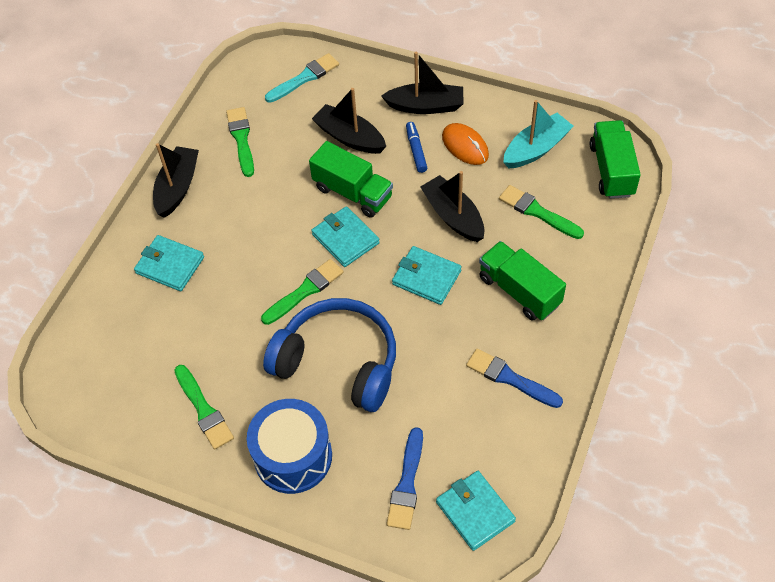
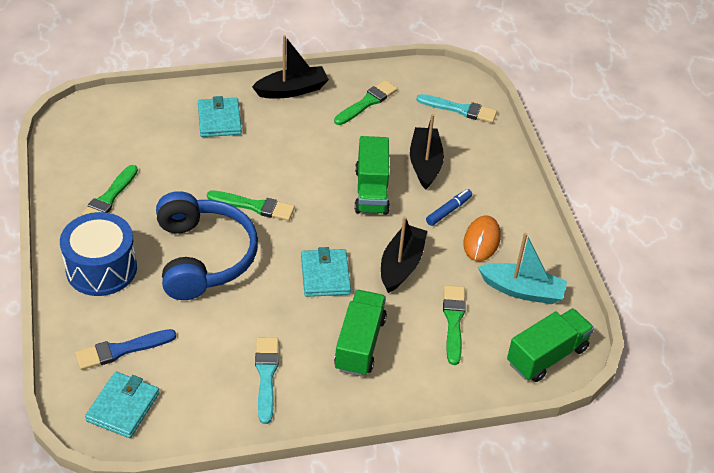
camera: 50 degrees right, 10 degrees down
turquoise wallet [311,206,380,267] -> none
black boat [381,52,463,114] -> none
blue brush [466,349,563,408] -> turquoise brush [255,337,279,424]

